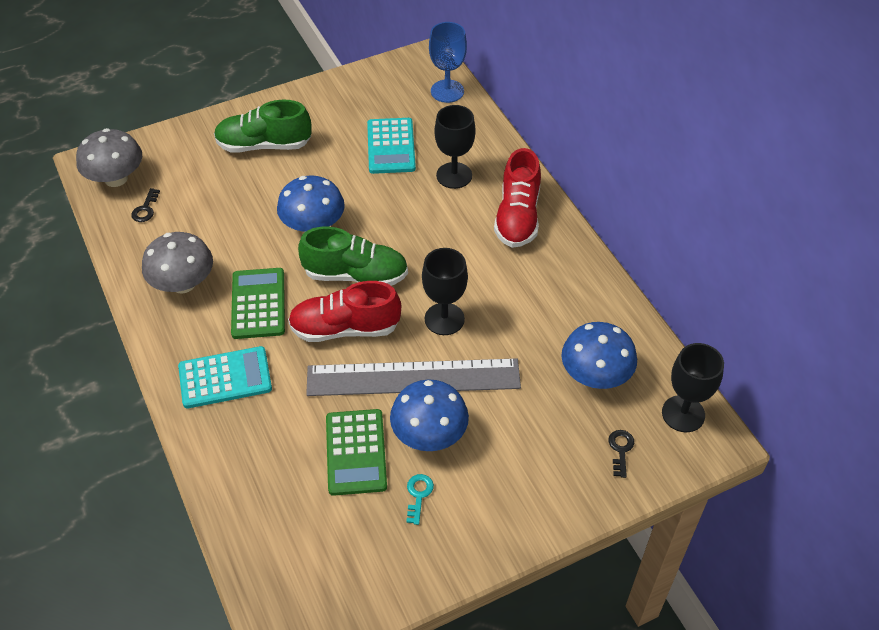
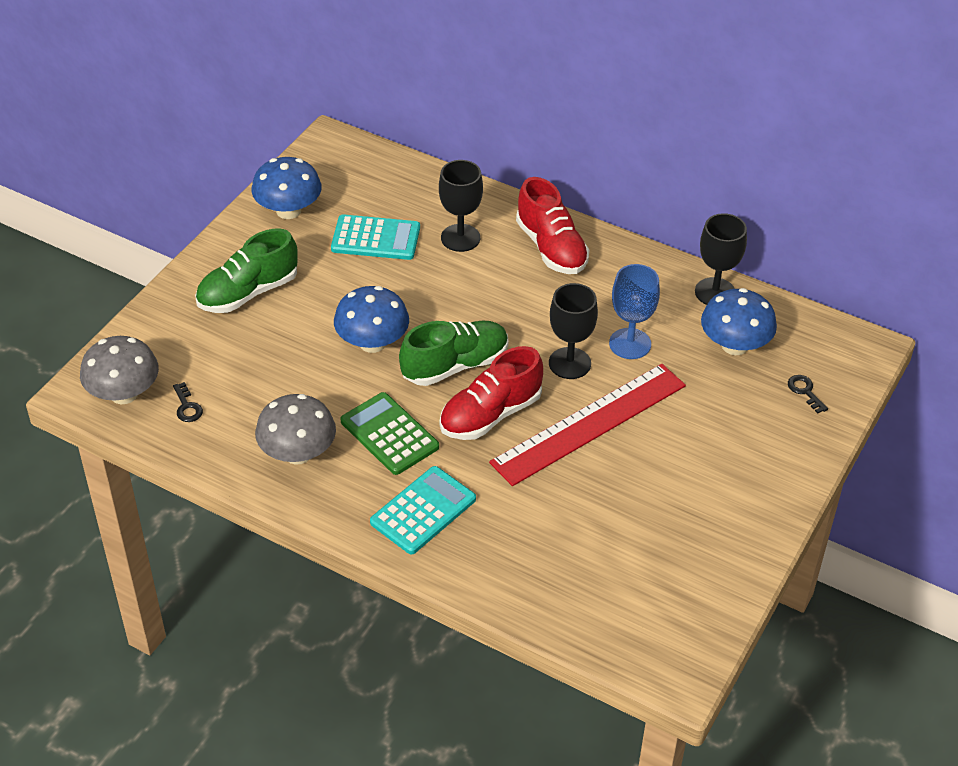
camera: 35 degrees left, 5 degrees down
grey ruler [306,358,521,396] -> red ruler [489,364,686,486]
green calculator [326,409,387,496] -> none
turquoise calculator [367,118,416,174] -> turquoise calculator turned 45 degrees counterclockwise [331,214,420,260]
blue mushroom [390,379,469,451] -> blue mushroom moved to [252,157,322,219]
turquoise key [406,474,434,525] -> none
blue goblet [429,22,467,103] -> blue goblet moved to [609,264,660,359]
black goblet [662,343,724,432] -> black goblet moved to [695,213,747,305]

